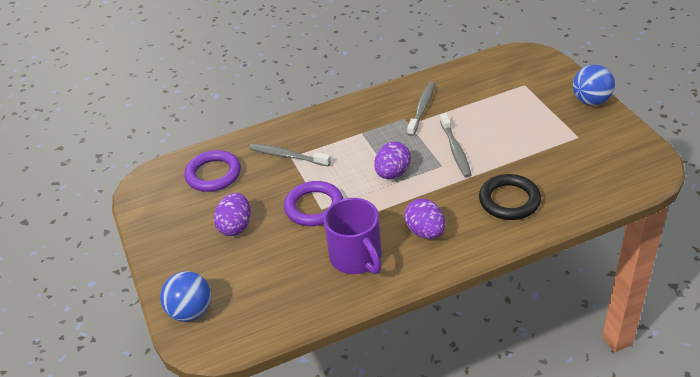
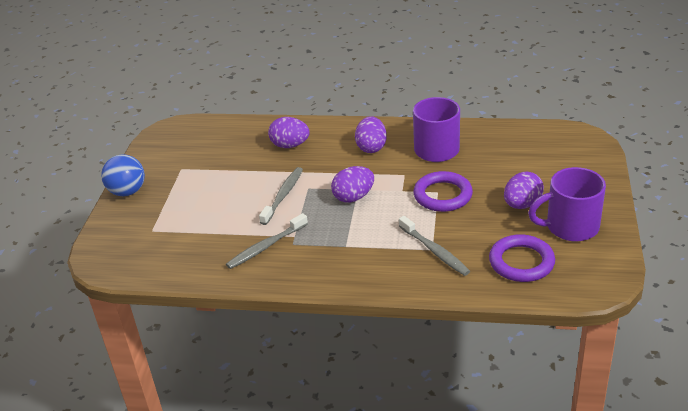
camera: 150 degrees left, 5 degrees down
blue ball [160,271,211,322] -> none
black ring [479,174,541,220] -> purple egg [268,117,310,148]
none -> purple mug [528,167,606,242]

